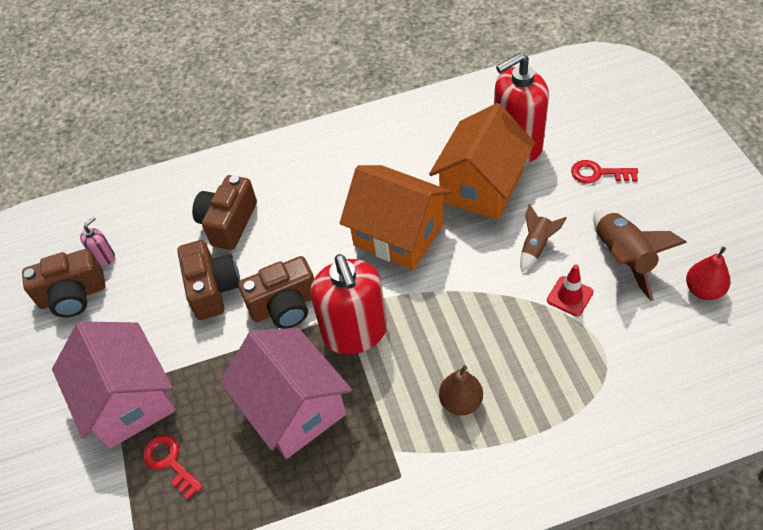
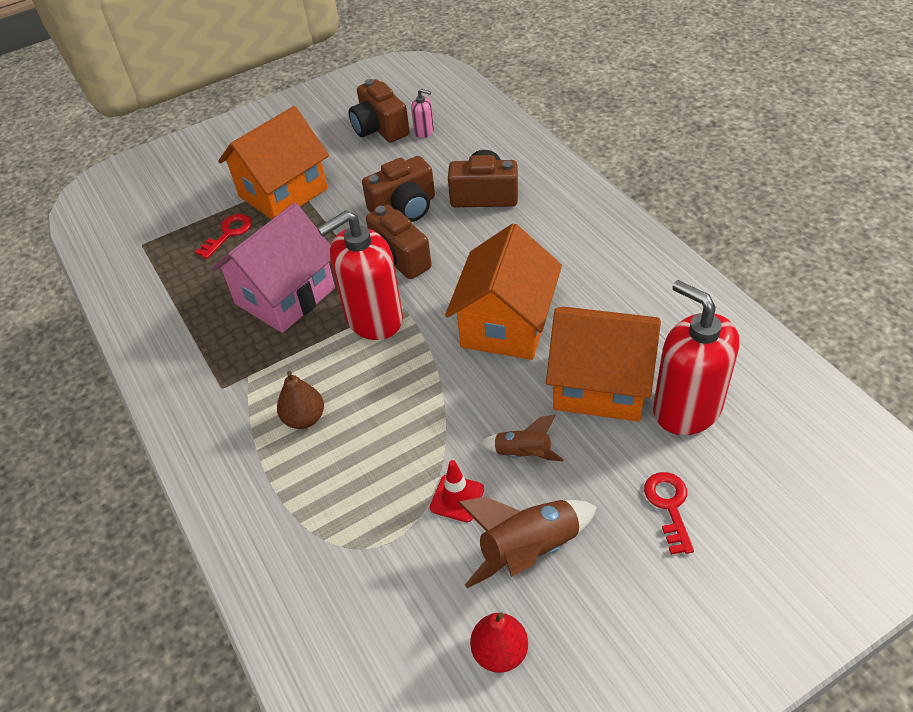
camera: 75 degrees right, 5 degrees down
pink house [52,321,176,449] -> orange house [218,106,329,220]

